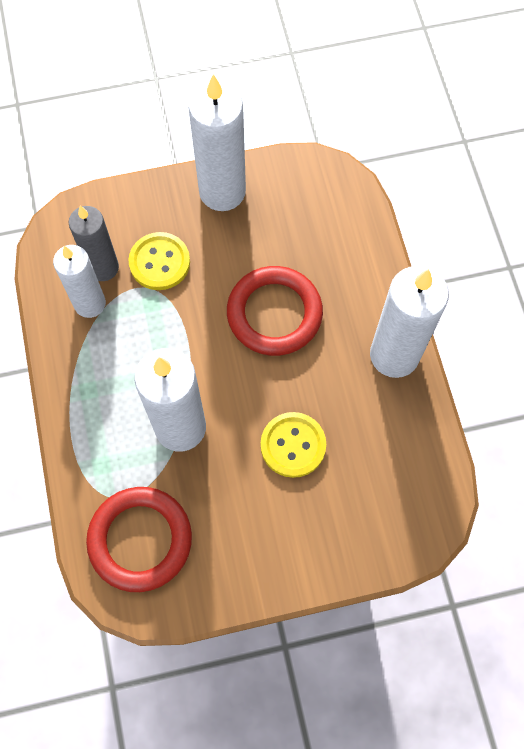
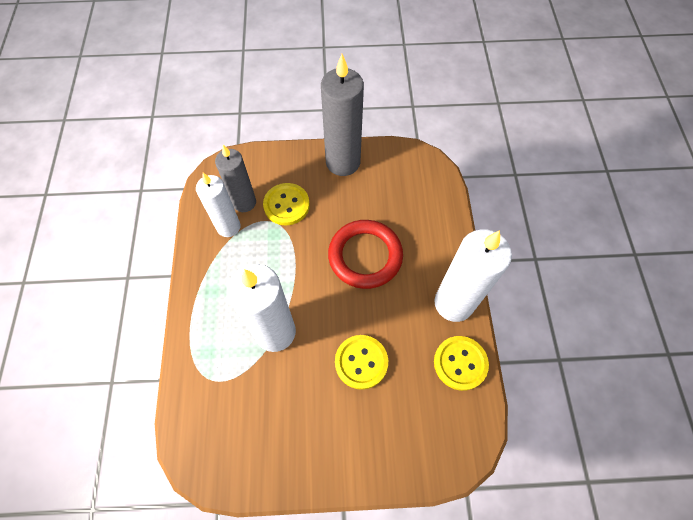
camera: 10 degrees right, 5 degrees down
red ring [86,487,192,592] -> none
white candle [188,74,246,211] -> grey candle [321,54,364,176]
none -> yellow button [434,336,489,391]

